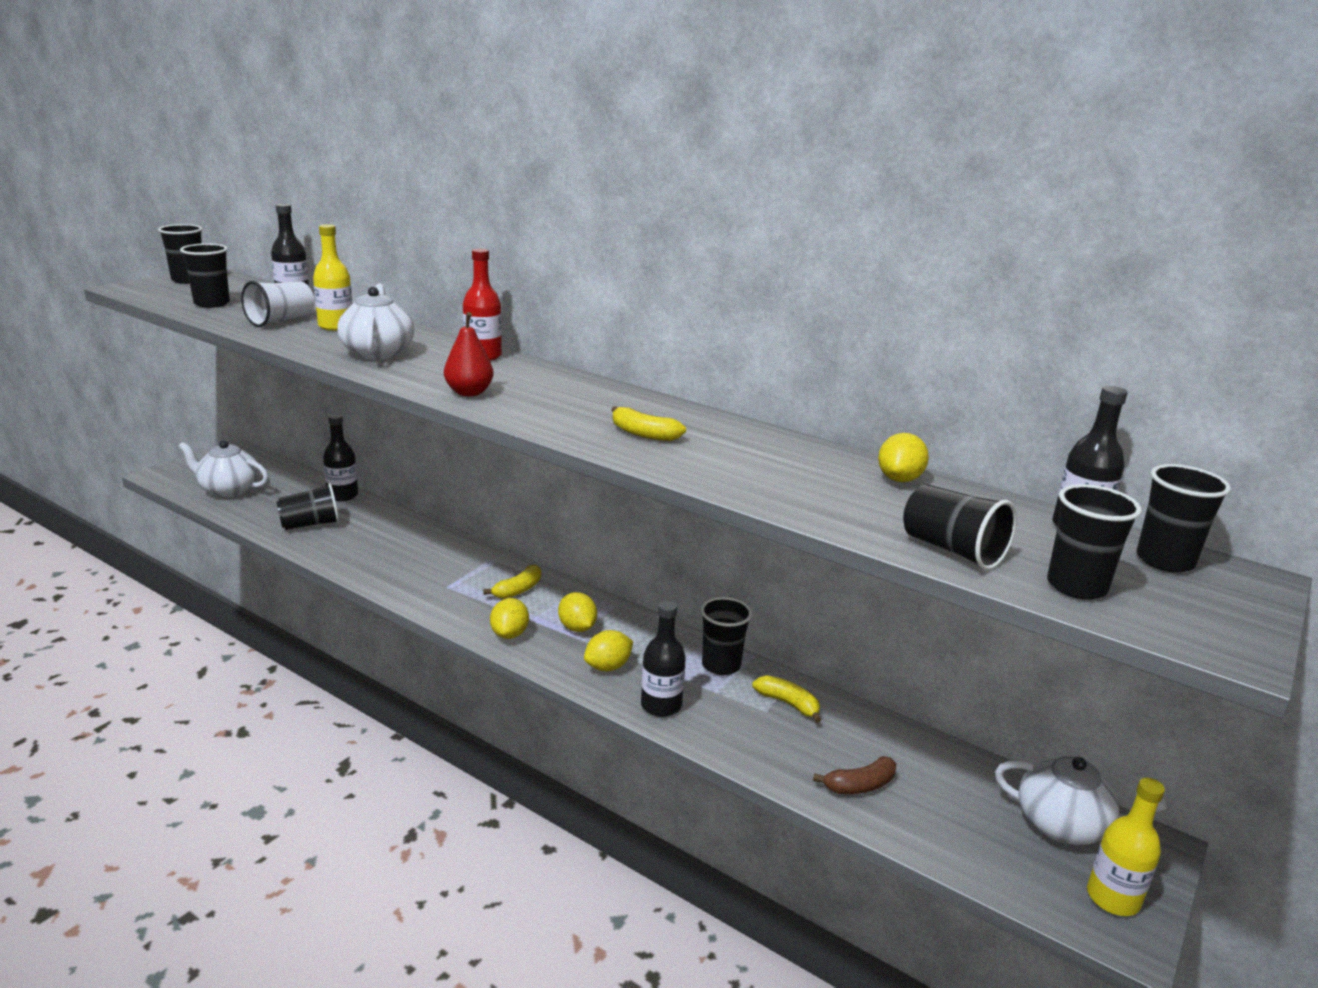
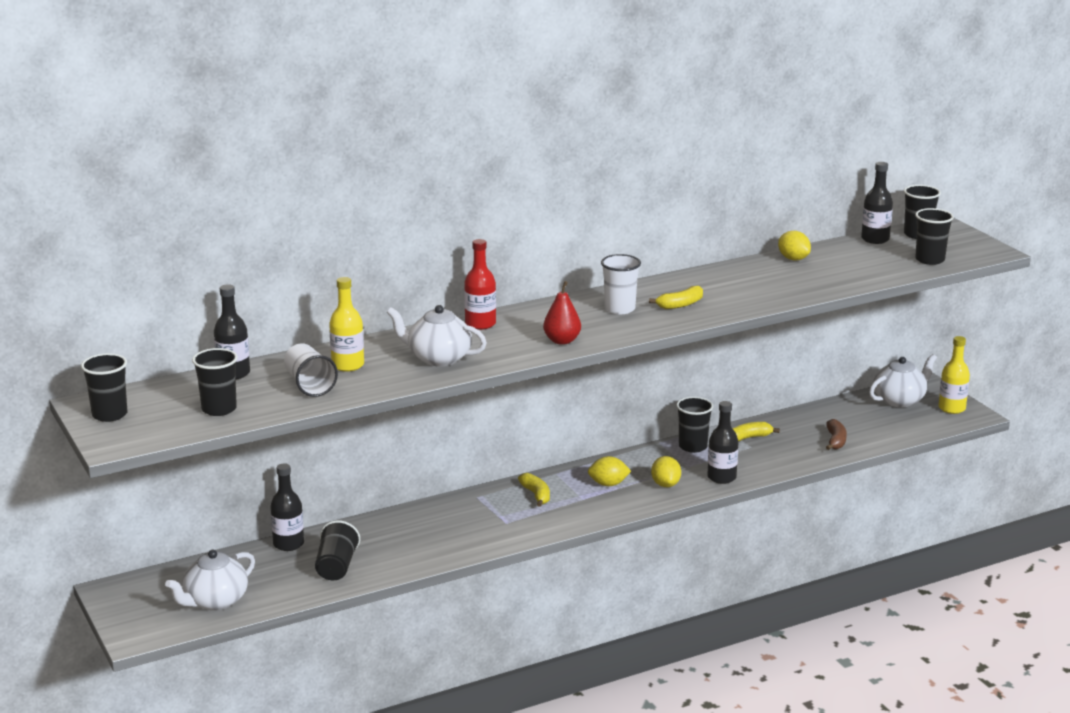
camera: 60 degrees left, 0 degrees up
yellow lemon [490,598,529,639] -> none
black cup [903,484,1017,570] -> none
none -> white cup [601,254,641,314]

